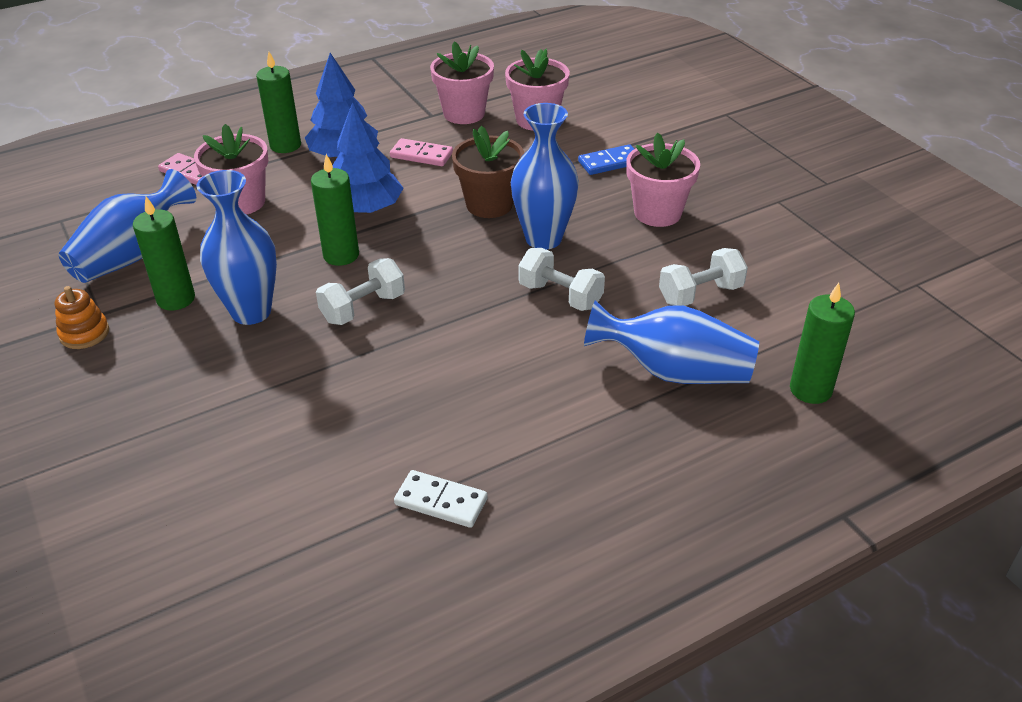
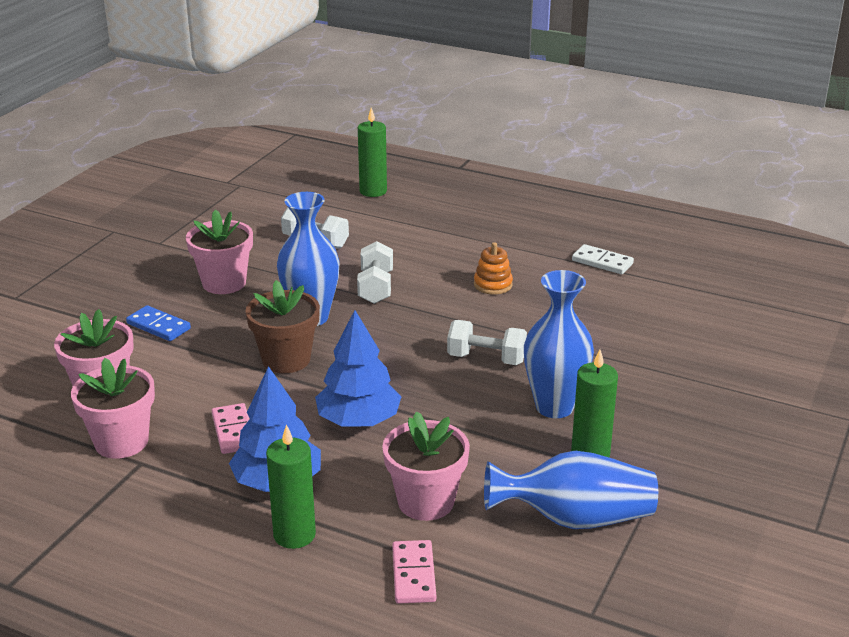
camera: 125 degrees left, 10 degrees down
orange stacking toy [55,286,109,349] -> orange stacking toy moved to [474,242,513,295]
green candle [311,154,359,266] -> none
white domino [394,470,488,528] -> white domino turned 45 degrees counterclockwise [572,244,634,274]
blue vase [584,300,759,384] -> none

